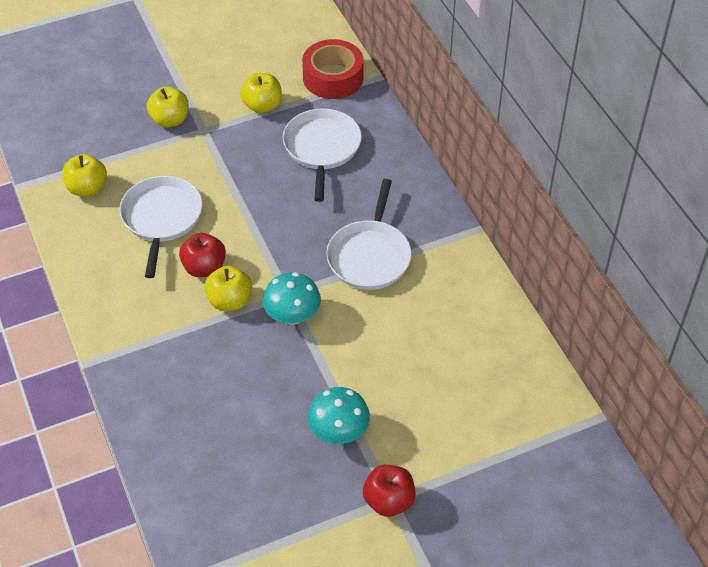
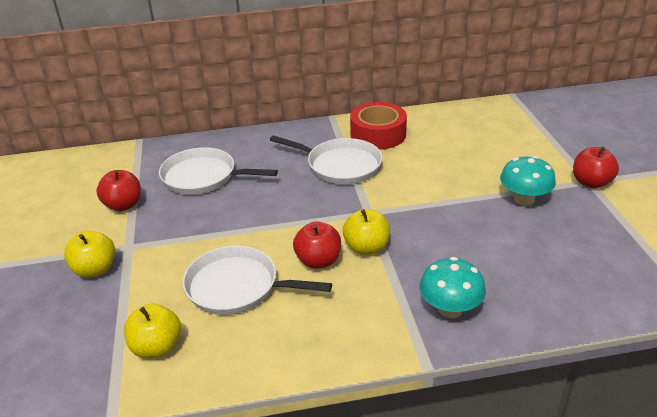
camera: 75 degrees left, 15 degrees down
yellow apple [240,73,282,113] -> red apple [96,170,141,212]
turquoise mushroom [263,272,321,325] -> turquoise mushroom moved to [419,257,486,318]
red tape [302,39,364,99] -> red tape moved to [350,102,407,150]

